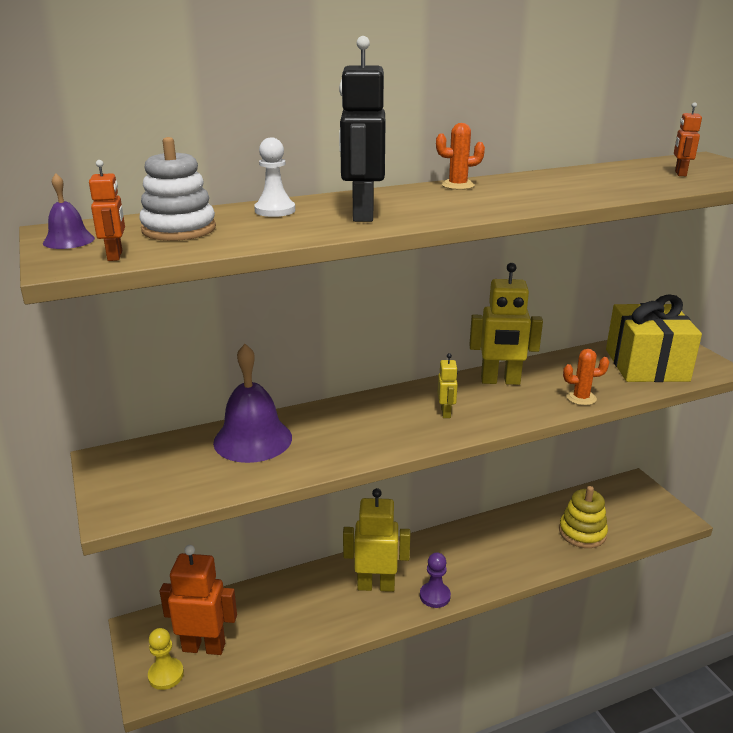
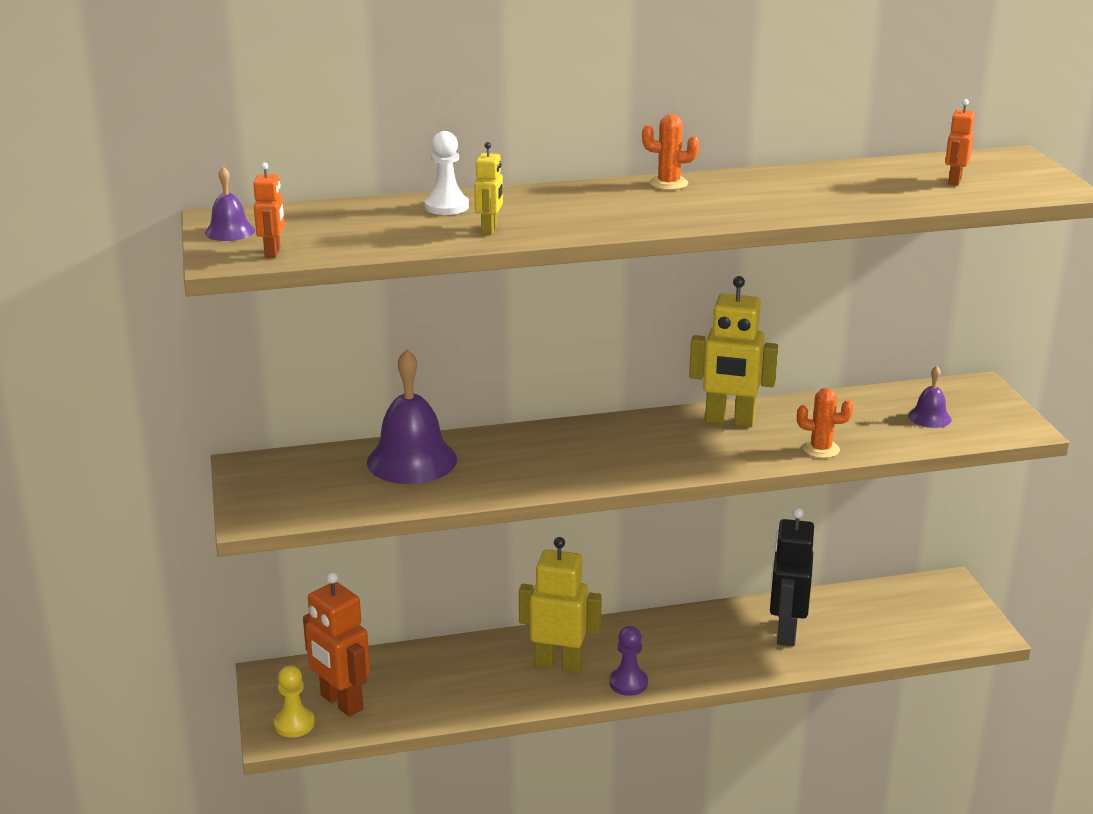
camera: 10 degrees right, 0 degrees up
white stacking toy [139,137,216,241] -> none
orange robot [160,545,237,655] -> orange robot turned 150 degrees counterclockwise [303,572,370,717]
black robot [339,36,385,222] -> black robot moved to [770,507,814,646]
yellow robot [437,353,458,418] -> yellow robot moved to [474,142,503,235]
yellow stacking toy [559,486,608,548] -> none
yellow gift [606,294,702,382] -> purple bell [908,366,951,428]

